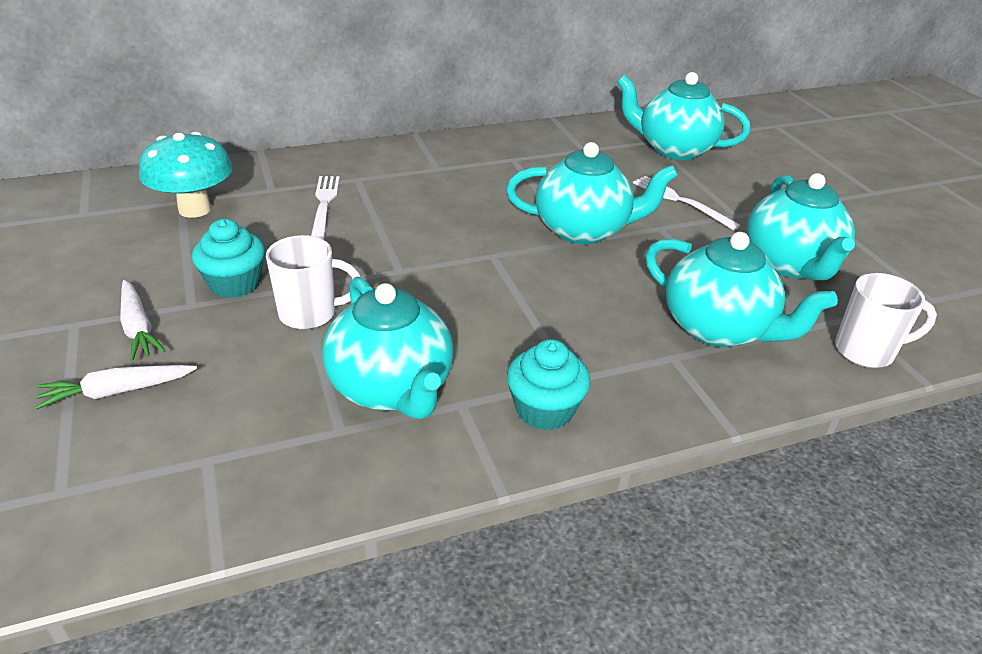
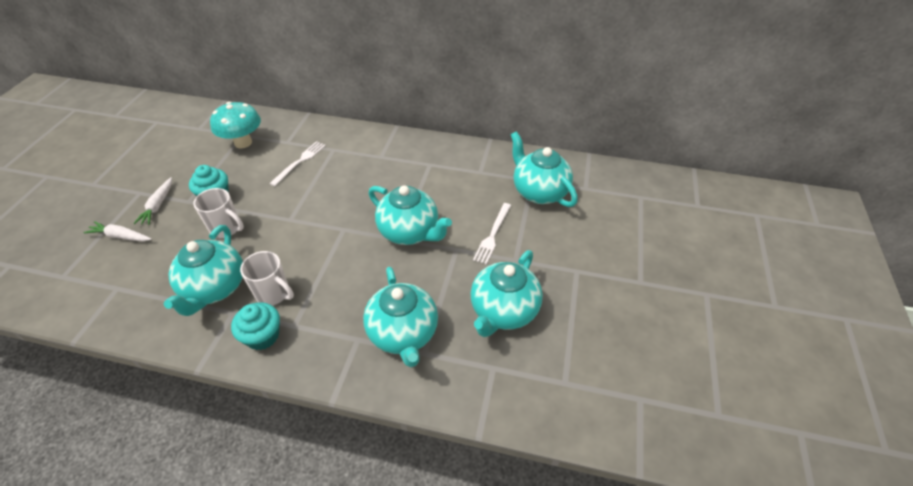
camera: 35 degrees right, 10 degrees up
white fork [633,176,740,230] -> white fork turned 150 degrees counterclockwise [473,203,511,265]
white mug [835,273,937,368] -> white mug moved to [240,251,294,305]

